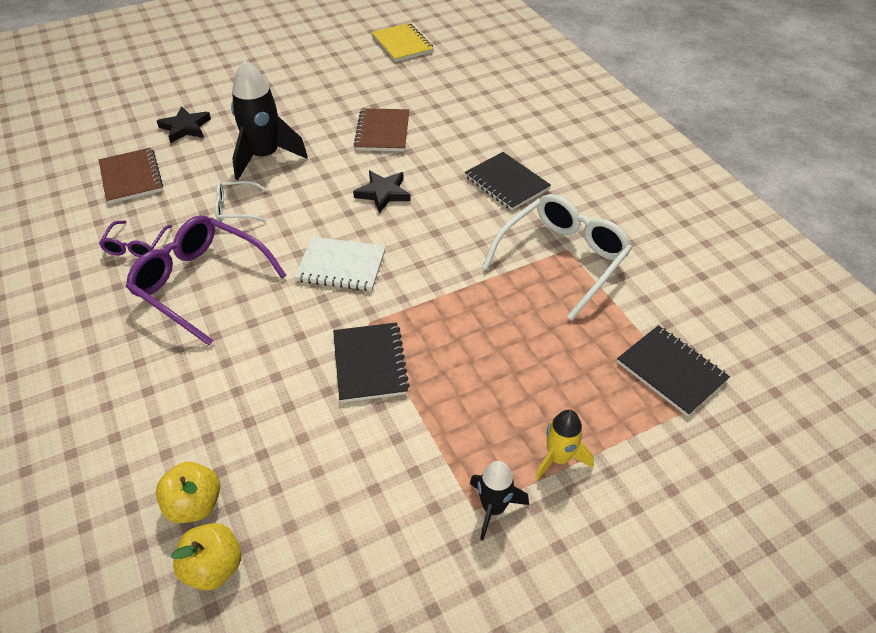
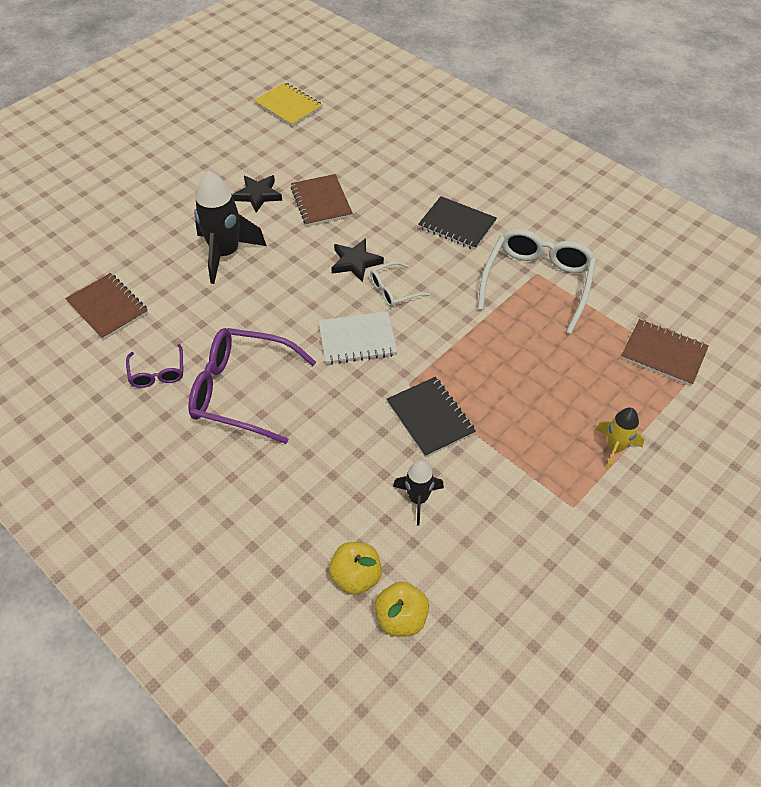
camera: 20 degrees left, 5 degrees up
black star [157,106,211,143] -> black star moved to [232,175,282,213]
white glasses [215,180,267,222] -> white glasses moved to [370,262,430,307]
black rocket [470,461,529,540] -> black rocket moved to [393,460,444,526]
black notebook [617,325,730,417] -> brown notebook [621,319,709,386]

